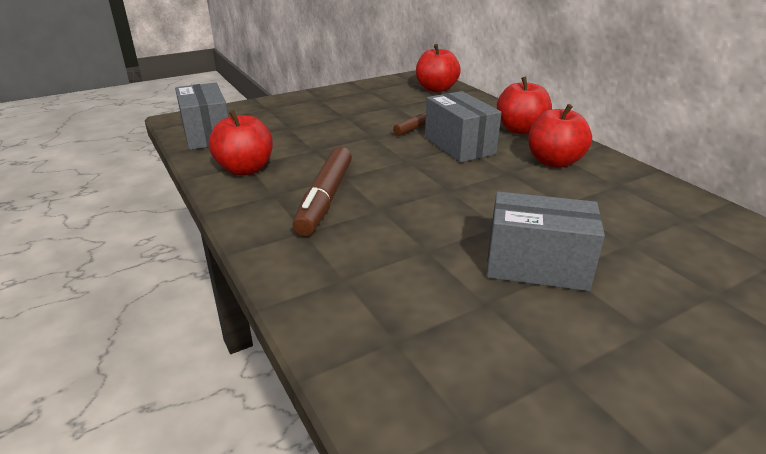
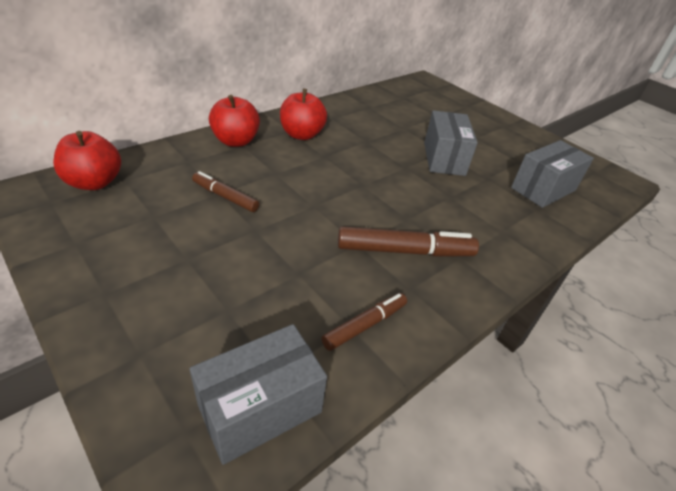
camera: 105 degrees left, 10 degrees up
red apple [209,110,273,176] -> brown marker [321,293,407,351]
grey box [425,91,502,163] -> grey box moved to [511,140,594,208]

